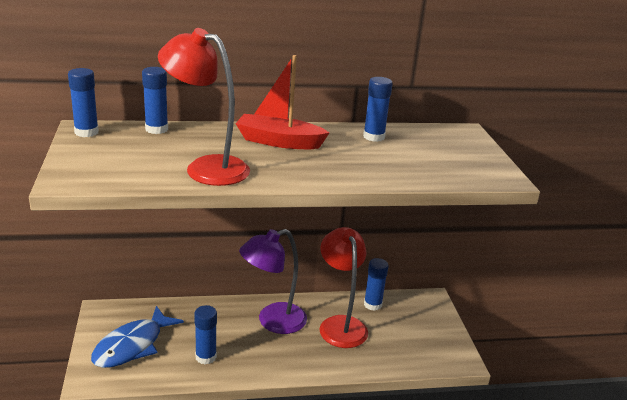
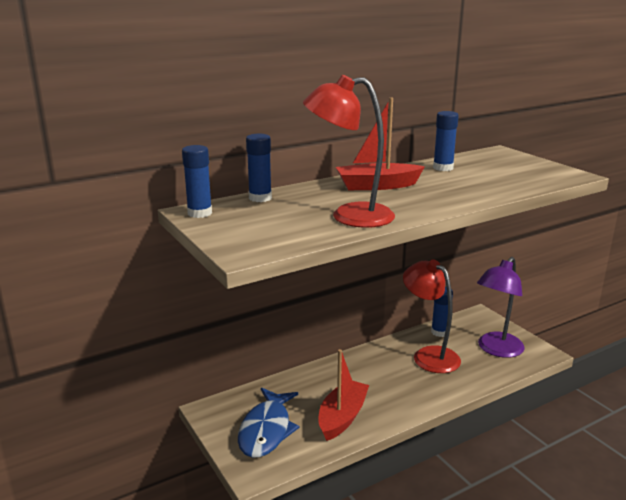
camera: 20 degrees left, 5 degrees down
blue glue stick [194,305,217,364] -> red boat [318,349,369,441]
purple lamp [239,229,307,334] -> purple lamp moved to [477,257,524,358]

